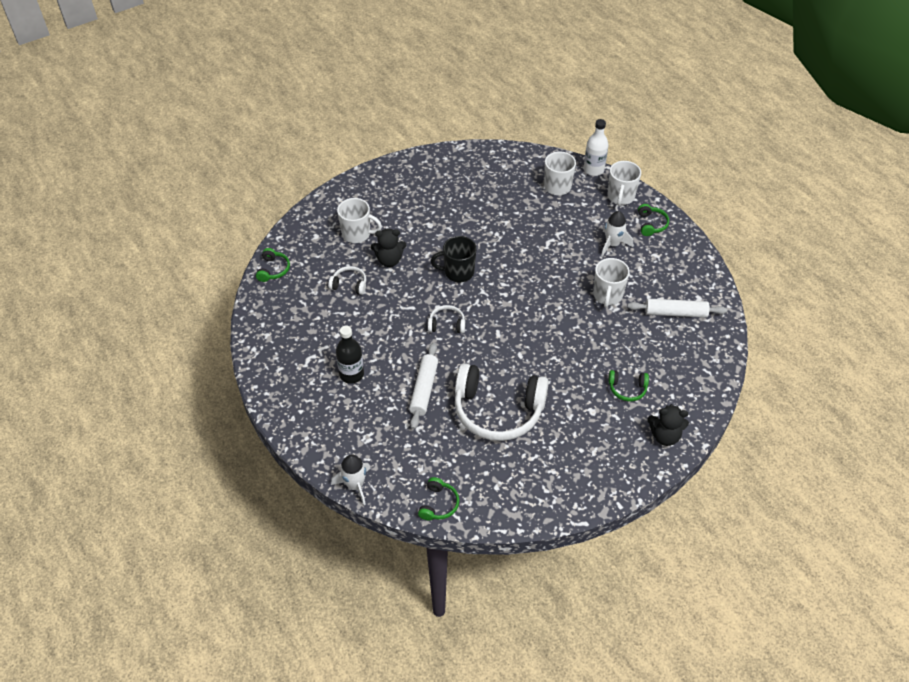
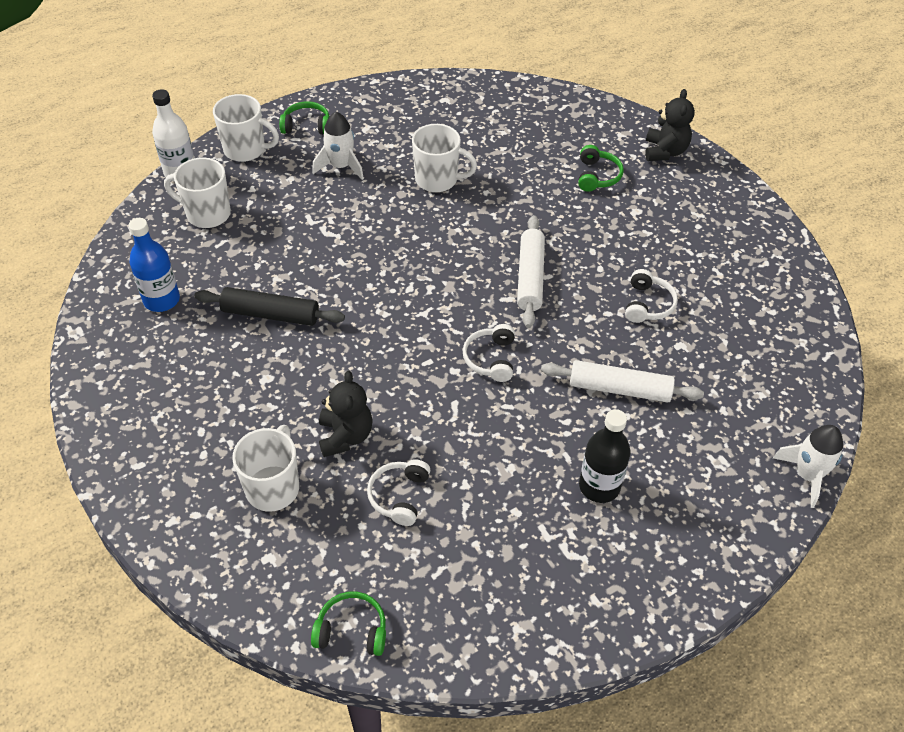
camera: 90 degrees left, 0 degrees up
green headphones [418,477,459,521] -> none
black mug [431,236,477,282] -> none
white headphones [455,363,549,441] -> white headphones [625,269,678,323], size x0.44
white rolling pin [627,299,727,318] -> white rolling pin moved to [517,215,545,328]
none -> blue bottle [129,218,180,312]
none -> black rolling pin [194,287,345,326]

